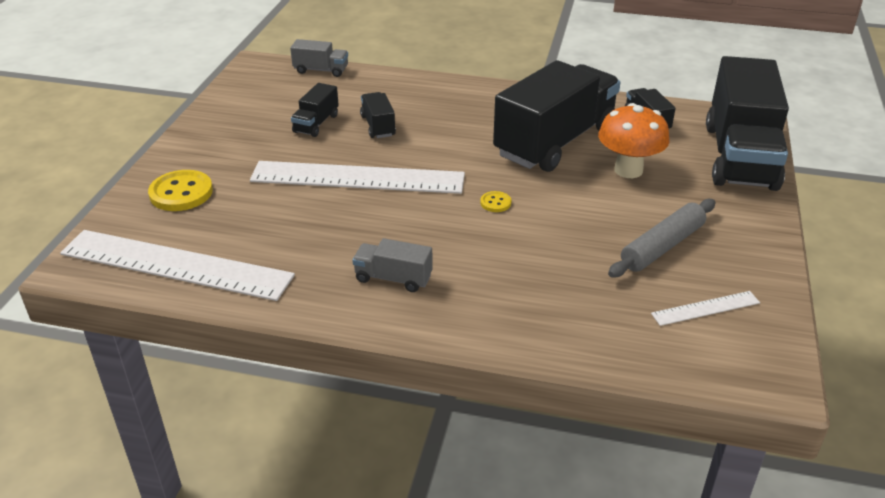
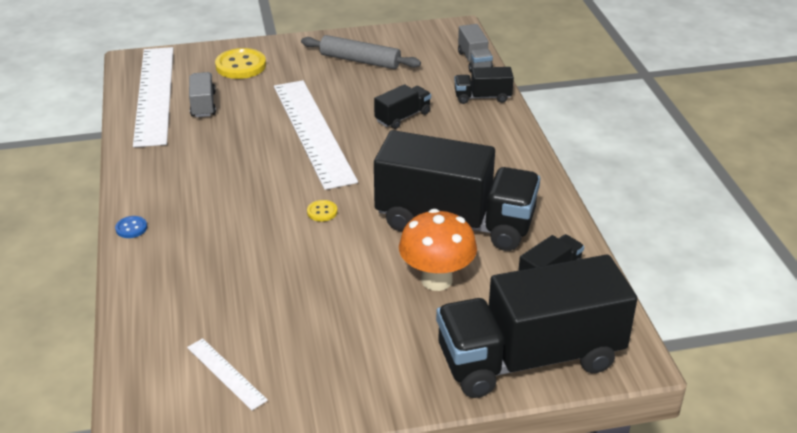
camera: 65 degrees right, 0 degrees up
black truck [291,83,339,137] -> black truck moved to [454,67,514,104]
grey truck [352,238,433,292] -> grey truck moved to [189,72,216,117]
grey rolling pin [608,199,716,277] -> grey rolling pin moved to [301,35,421,69]
none -> blue button [115,216,147,238]

